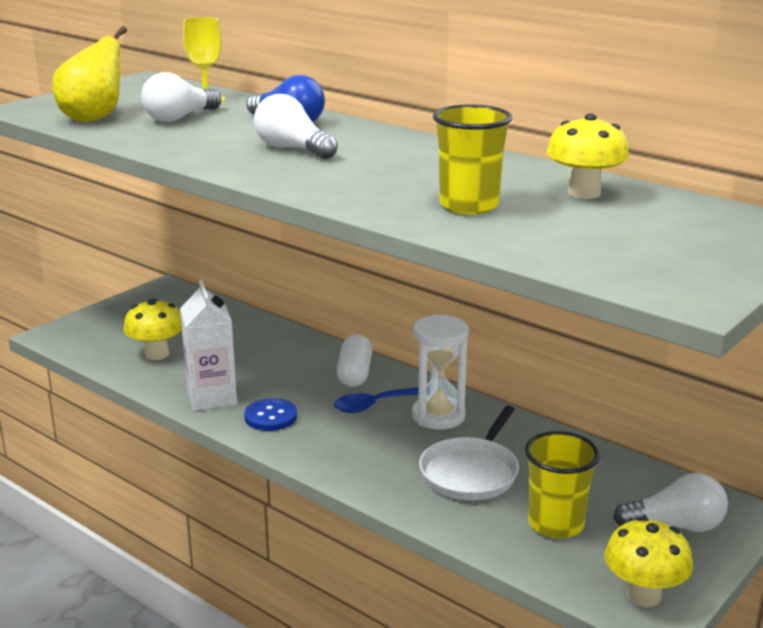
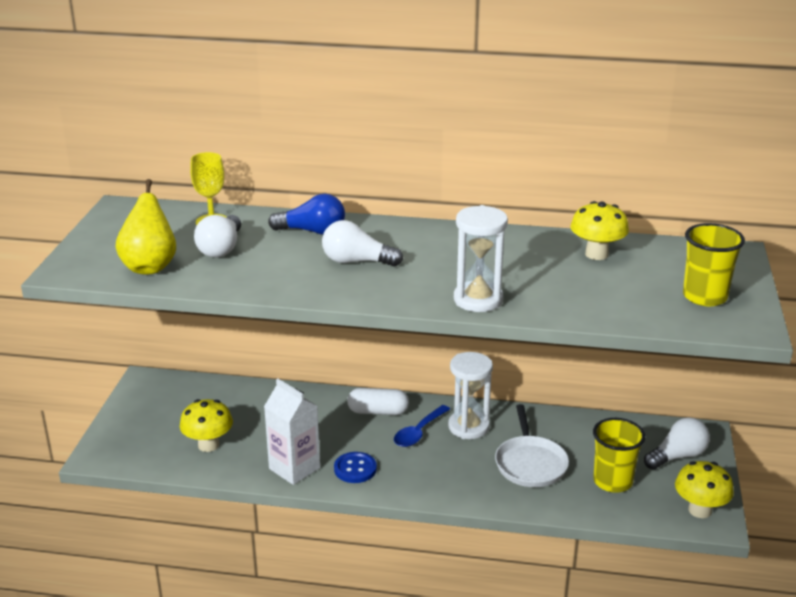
camera: 30 degrees left, 5 degrees up
white capsule [336,334,372,387] -> white capsule turned 60 degrees counterclockwise [347,388,409,415]
yellow cup [433,105,512,214] -> yellow cup moved to [683,223,745,306]
none -> white hourglass [454,205,508,312]

